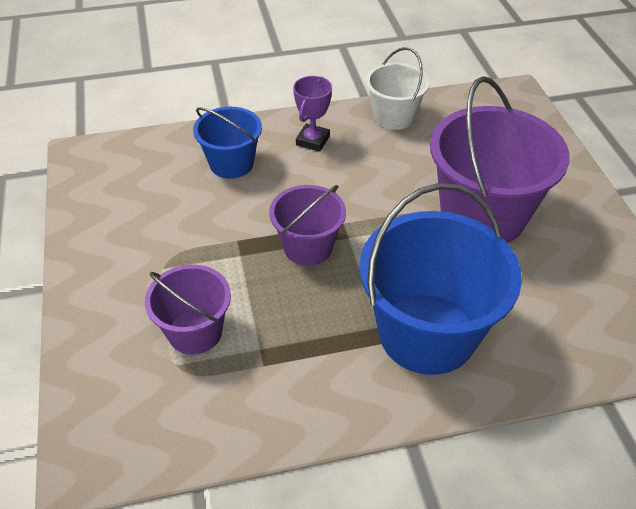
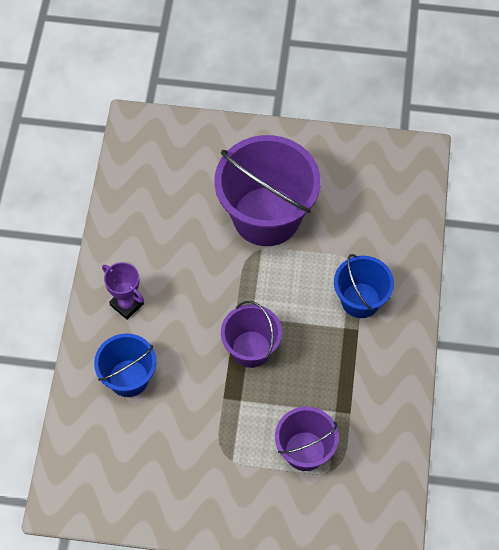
camera: 70 degrees left, 15 degrees up
blue bucket [359,183,522,375] -> blue bucket [334,254,394,318], size x0.56
white bucket [366,47,430,130] -> none

